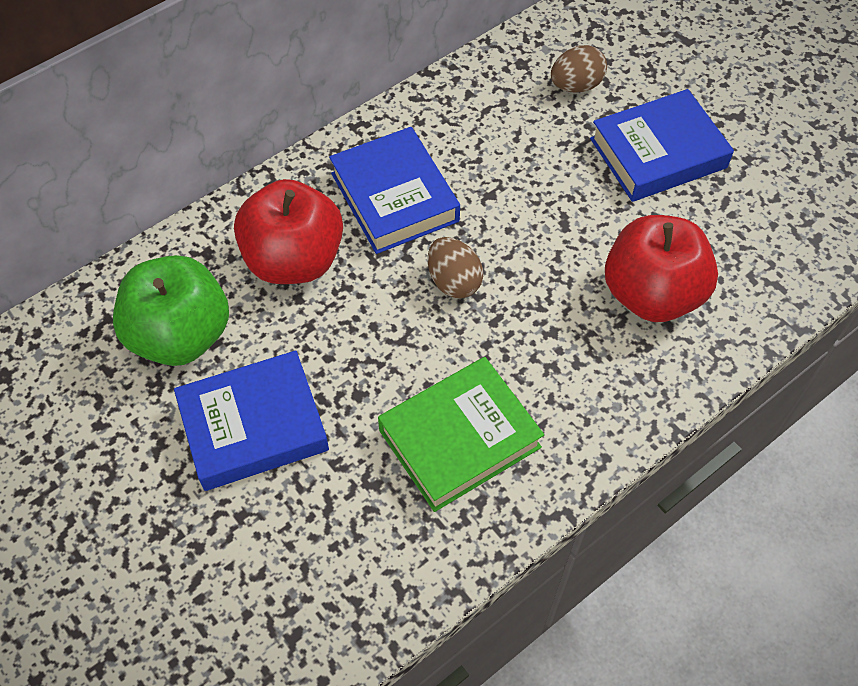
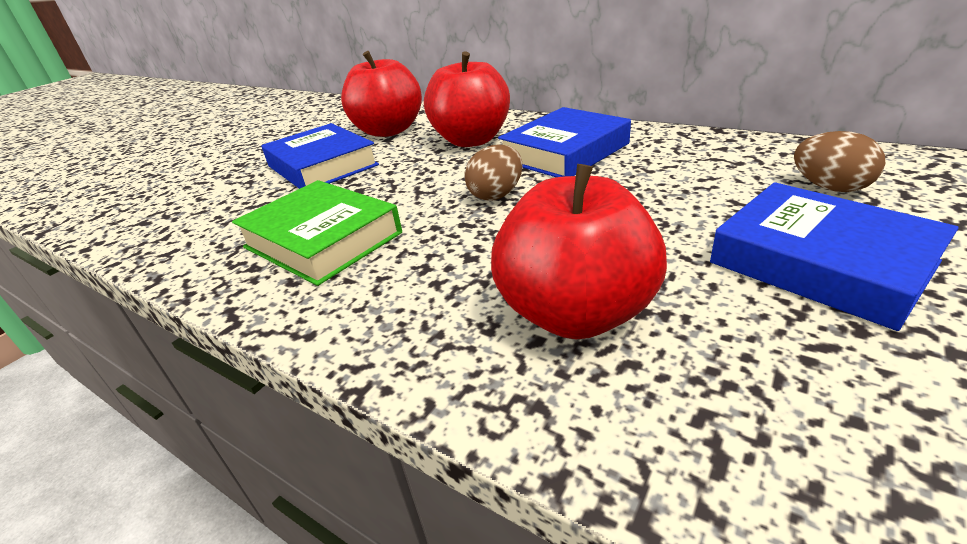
camera: 75 degrees right, 25 degrees down
green apple [113,255,229,366] -> red apple [341,51,422,137]

